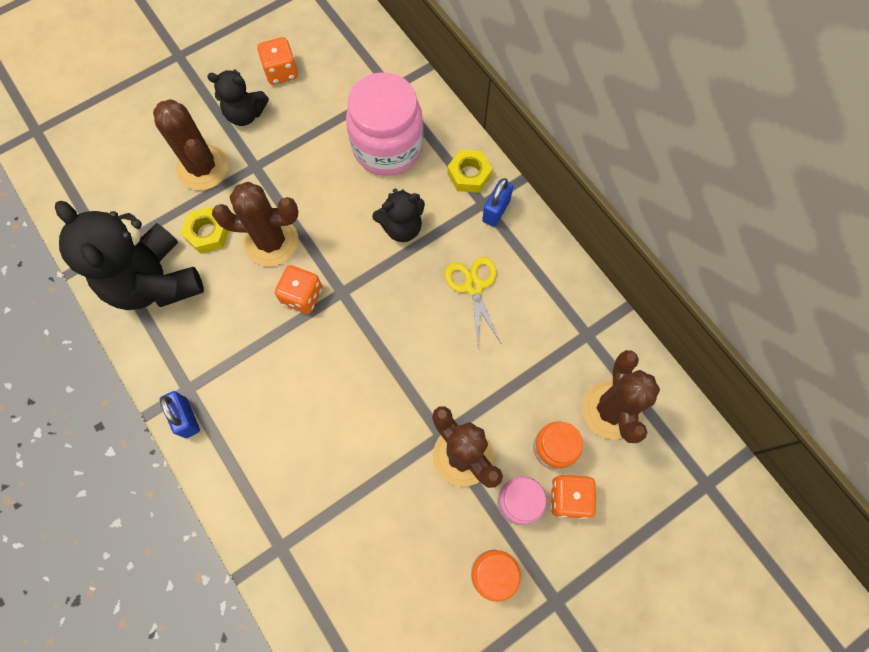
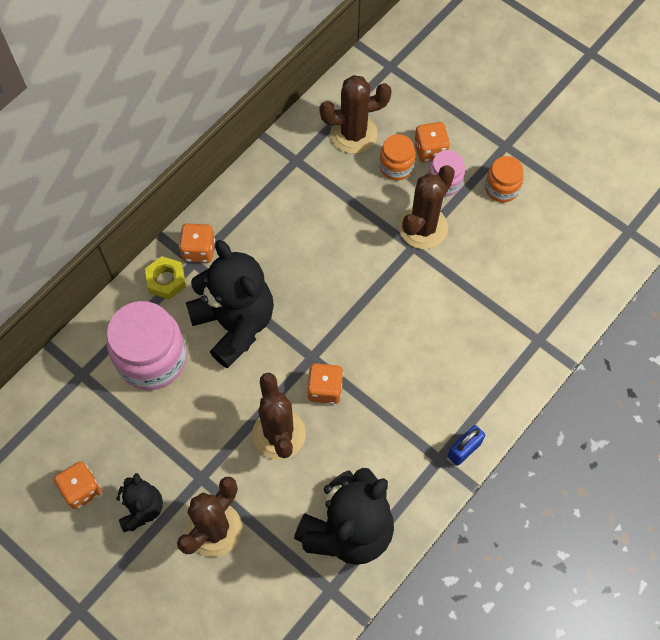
camera: 105 degrees left, 5 degrees down
yellow nut [180,207,229,254] -> none
black teddy bear [372,188,425,242] -> black teddy bear [186,240,274,368], size x1.87
yellow scissors [445,257,501,346] -> none
blue padlock [482,178,513,227] -> orange dice [179,223,215,263]

